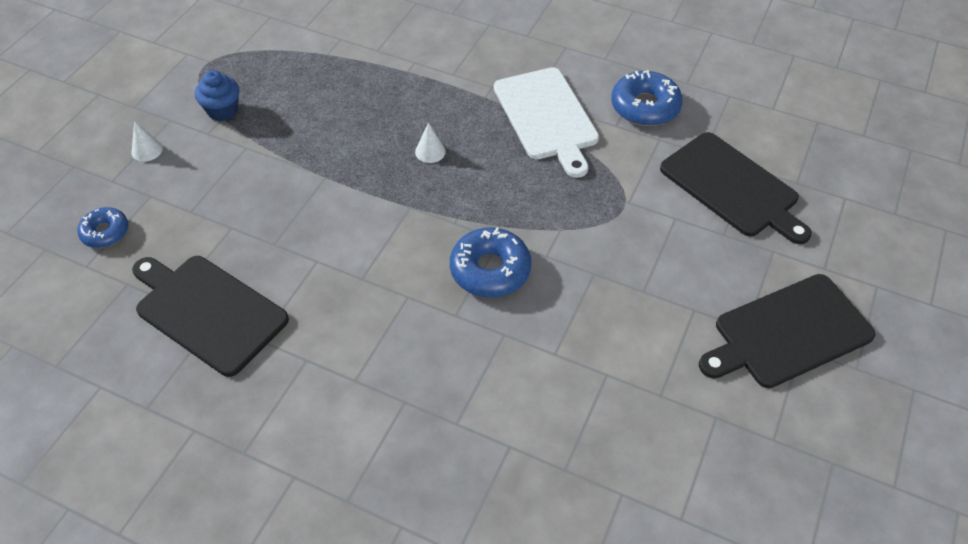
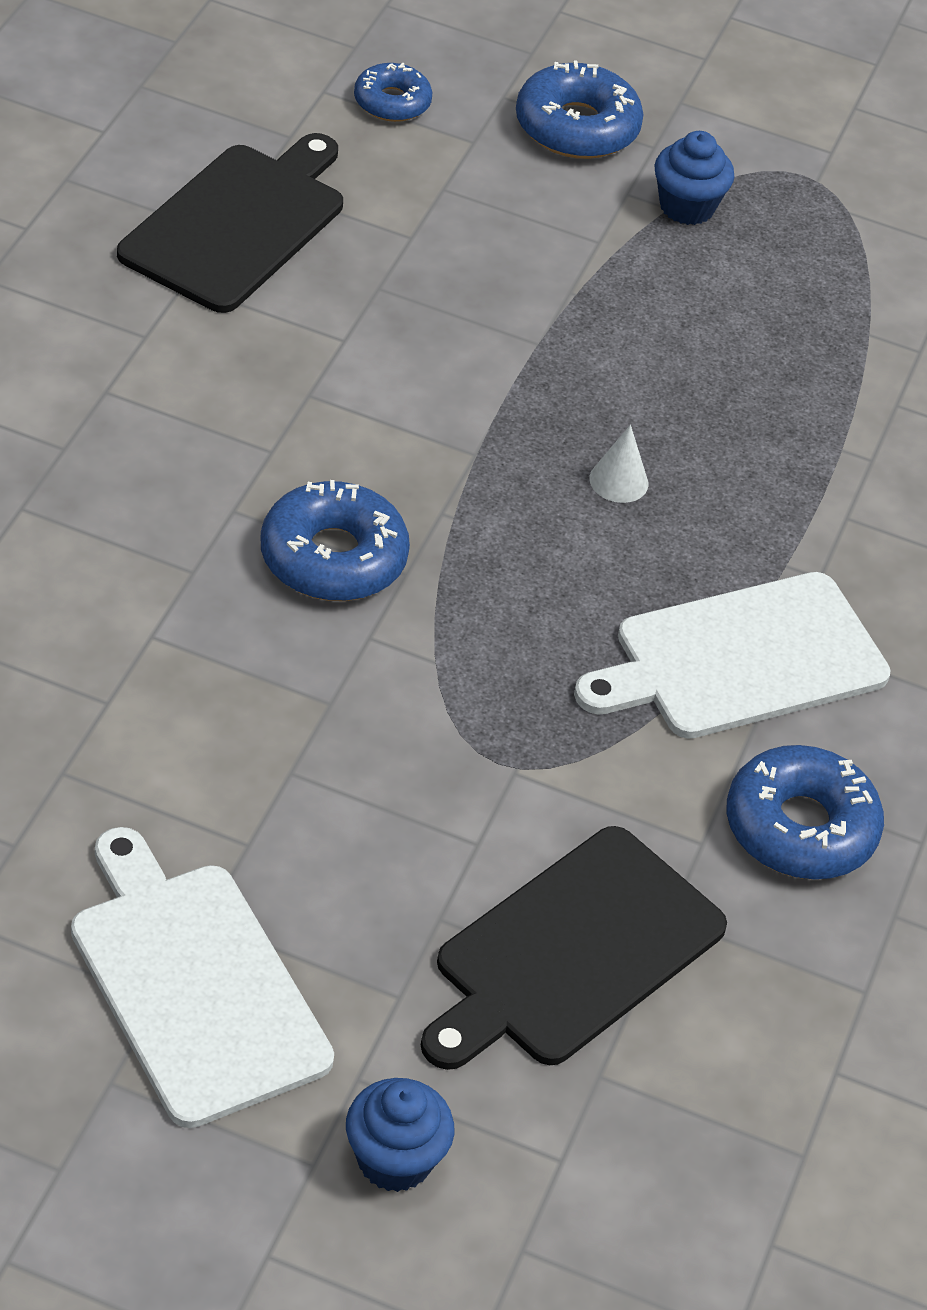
camera: 80 degrees right, 5 degrees down
white cone [131,121,163,162] -> blue donut [516,61,643,159]
black cutting board [699,274,876,388] -> white cutting board [71,827,334,1128]
none -> blue cupcake [346,1078,454,1192]

